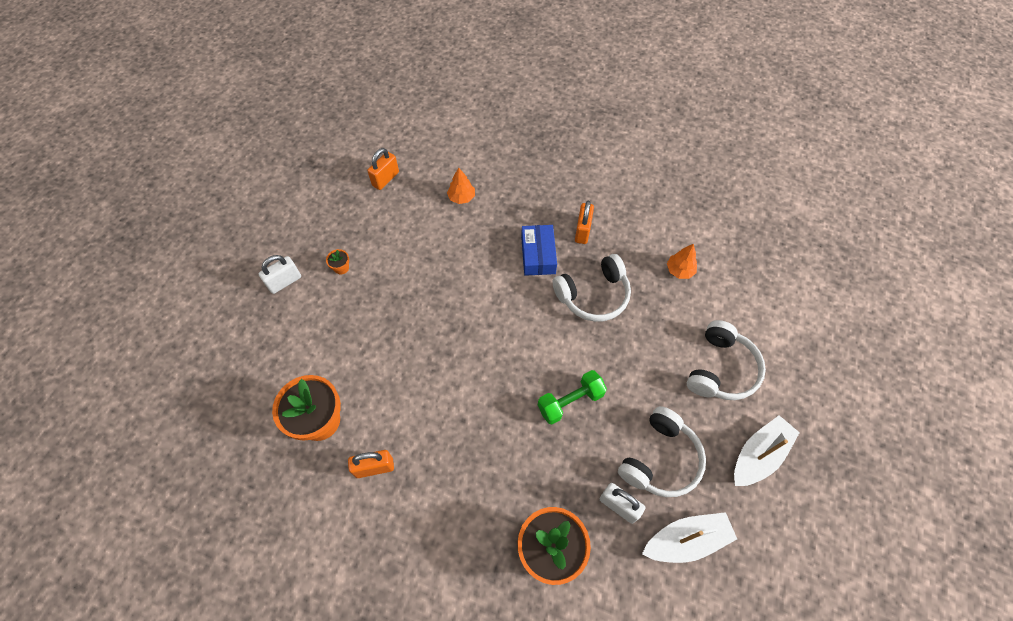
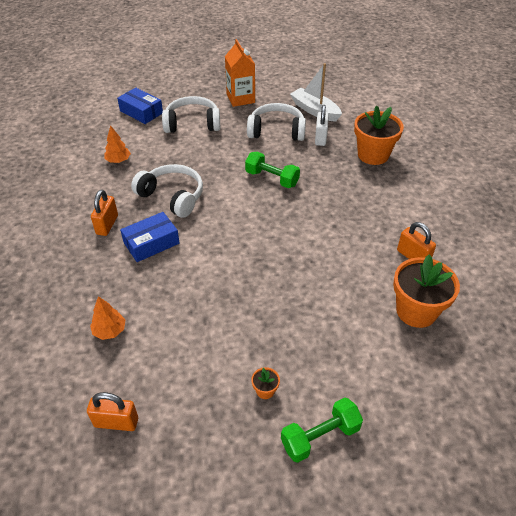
camera: 120 degrees left, 15 degrees down
white padlock [258,255,301,294] -> green dumbbell [281,398,363,463]
orange padlock [575,201,594,244] -> orange padlock turned 60 degrees counterclockwise [91,190,118,236]
white boat [734,415,800,486] -> orange carton [225,39,255,107]
none -> blue box [117,88,163,124]

